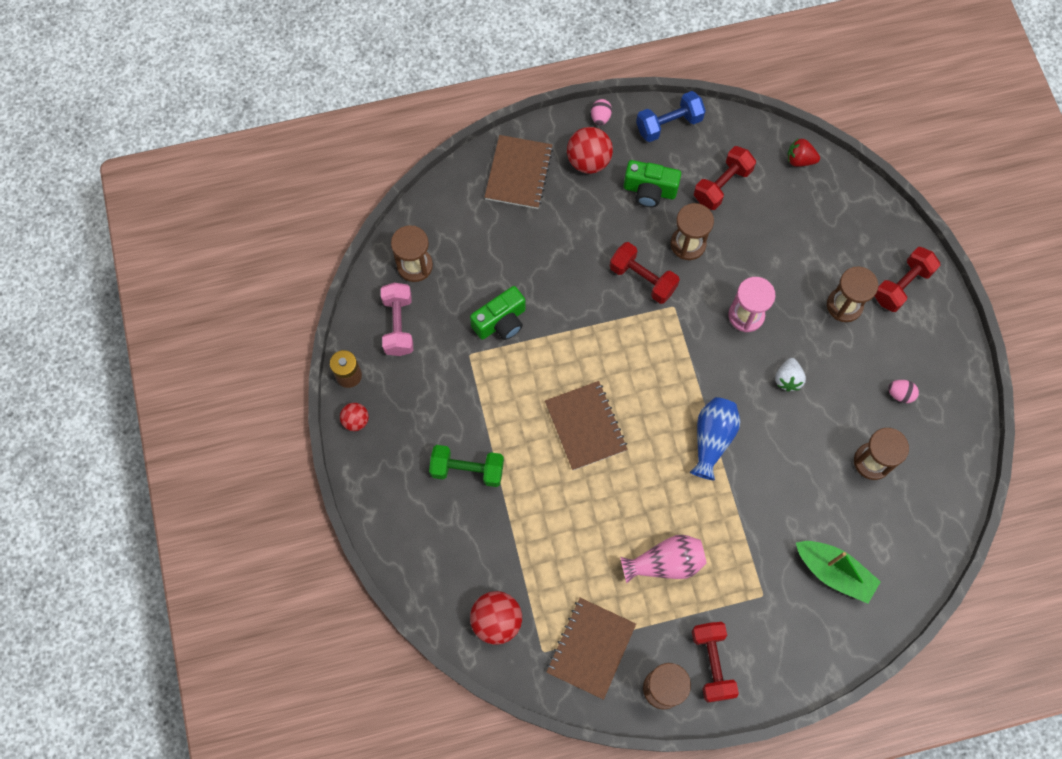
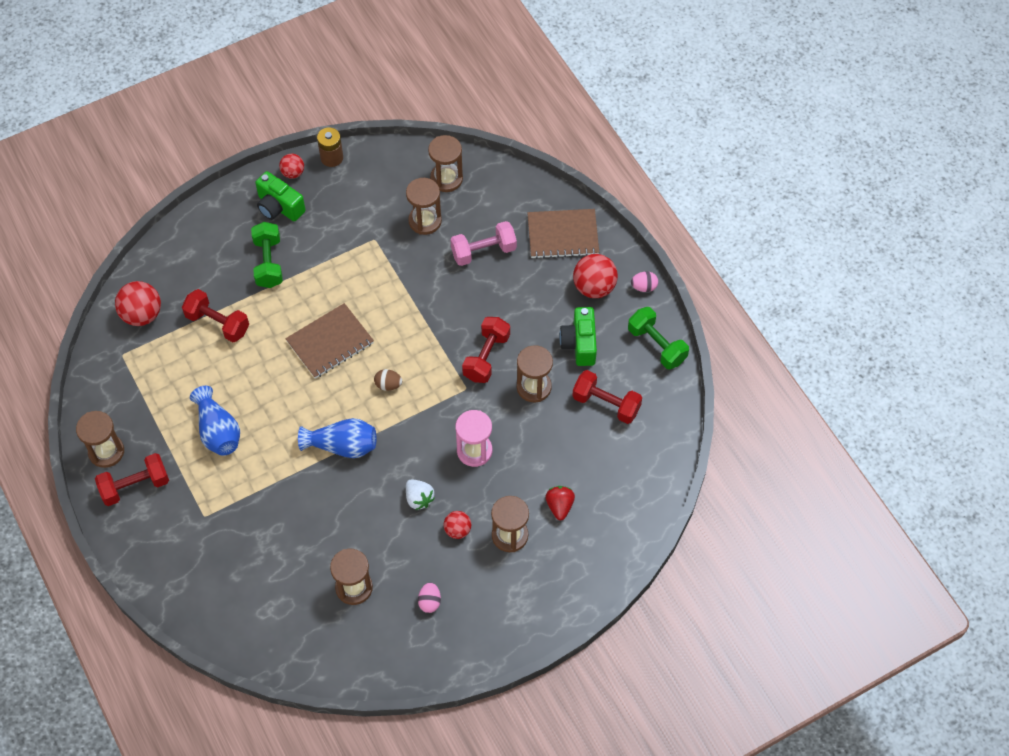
camera: 75 degrees right, 10 degrees down
pink dumbbell [381,283,413,356] -> pink dumbbell moved to [450,221,517,266]
green camera [470,286,526,340] -> green camera moved to [255,171,306,221]
brown notebook [546,598,636,700] -> none
pink vase [620,535,707,583] -> blue vase [190,386,240,456]
blue dumbbell [636,91,706,142] -> green dumbbell [628,307,689,369]
white strawberry [775,358,806,392] -> white strawberry turned 120 degrees counterclockwise [406,479,435,510]
red strawberry [787,138,820,167] -> red strawberry moved to [545,486,575,520]
green boat [796,541,881,604] -> none
red dumbbell [874,247,940,312] -> red dumbbell moved to [182,289,249,342]
none -> brown egg [374,369,402,391]
none -> brown hourglass [406,178,442,235]
none -> red ball [444,511,471,539]

